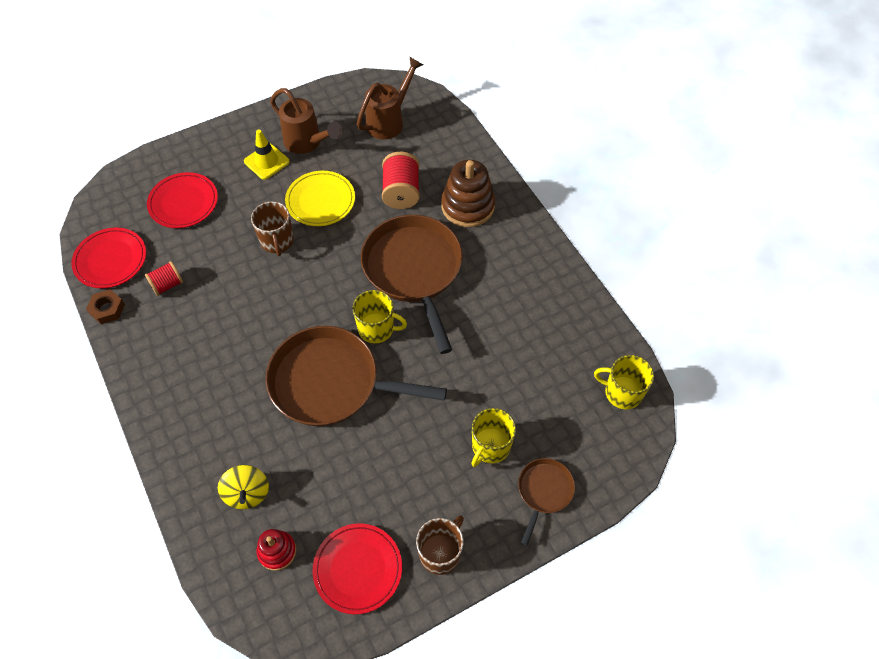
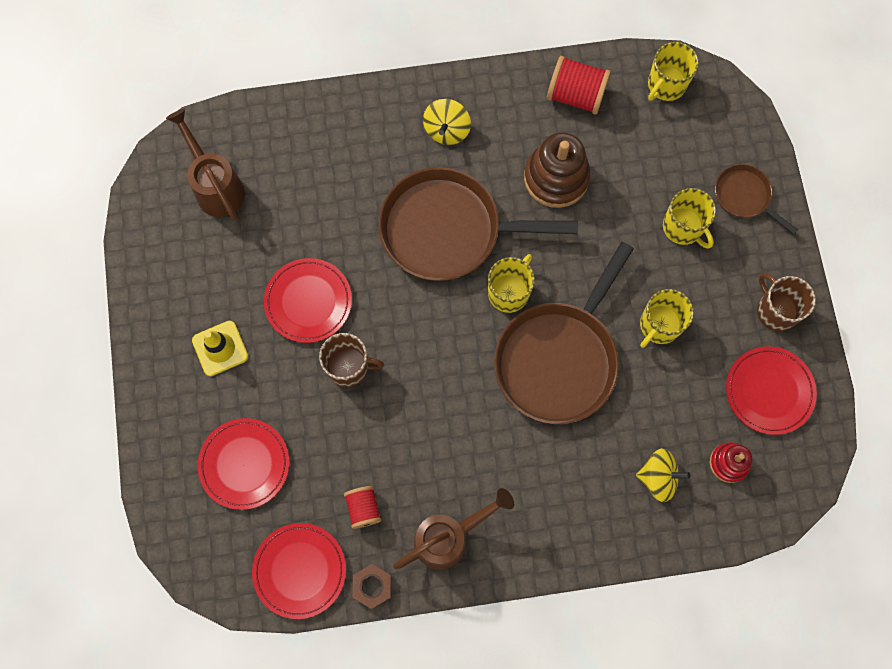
camera: 70 degrees left, 15 degrees up
brown watering can [270,88,342,154] -> brown watering can moved to [393,488,514,570]
yellow plate [285,171,355,226] -> red plate [264,258,352,343]
red spool [382,152,420,209] -> red spool moved to [547,56,611,115]
brown stacking toy [441,160,495,227] -> brown stacking toy moved to [524,132,591,208]
none -> yellow spinning top [423,99,471,145]
none -> yellow mug [640,289,694,348]

